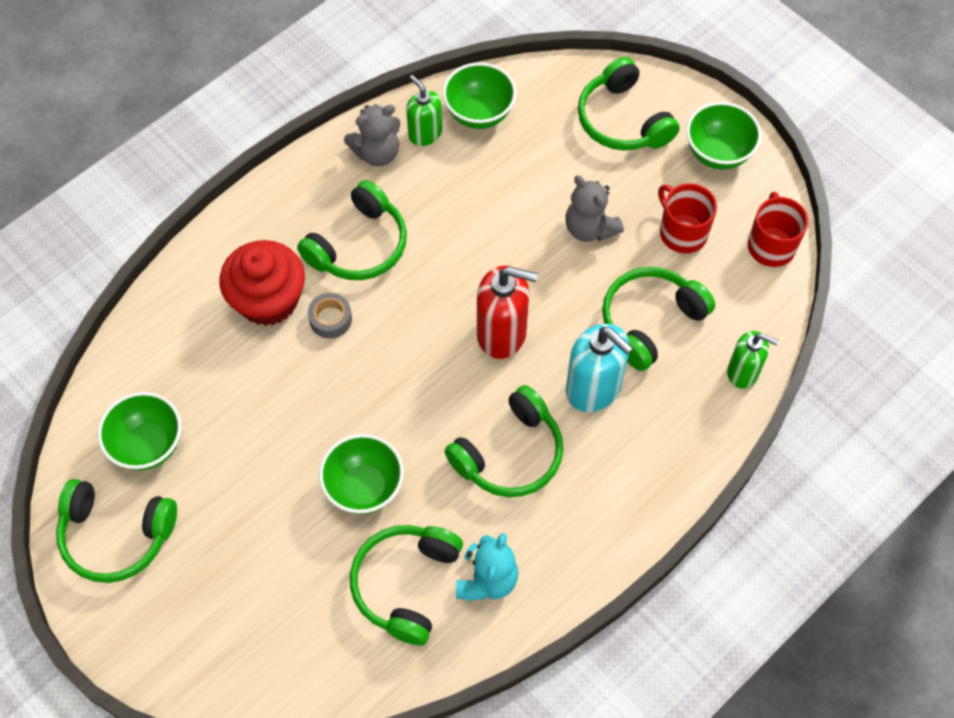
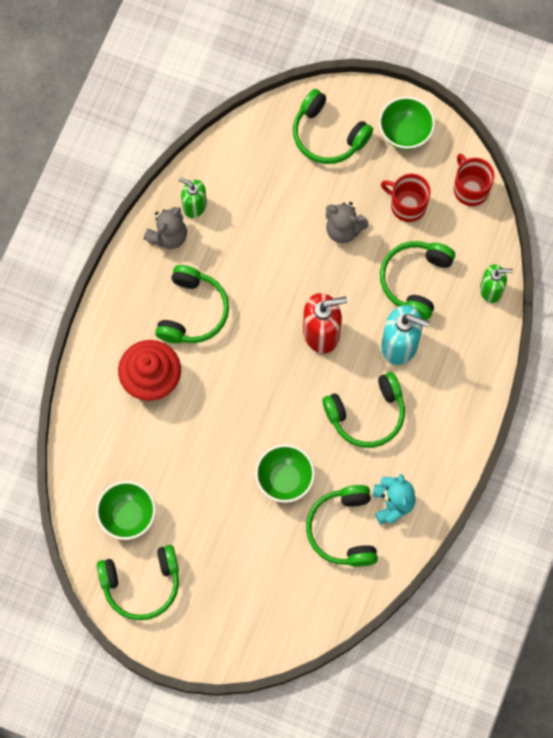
camera: 25 degrees left, 10 degrees up
grey tape [308,293,352,339] -> none
green bowl [443,62,516,129] -> none
green headphones [445,385,563,497] -> green headphones turned 45 degrees clockwise [322,372,405,448]

